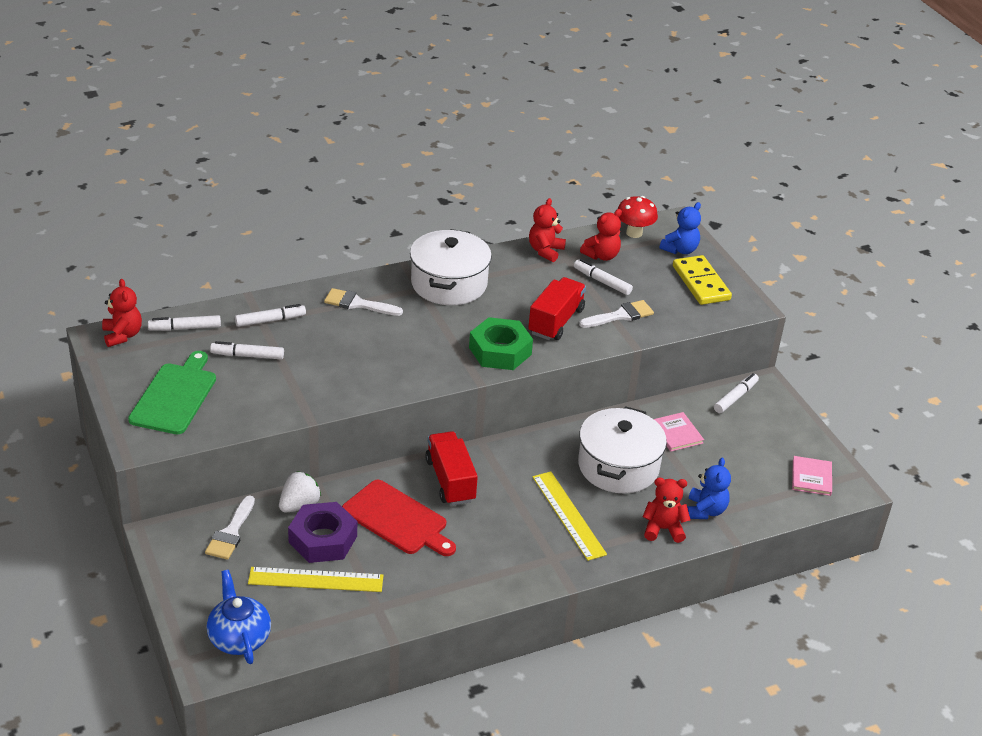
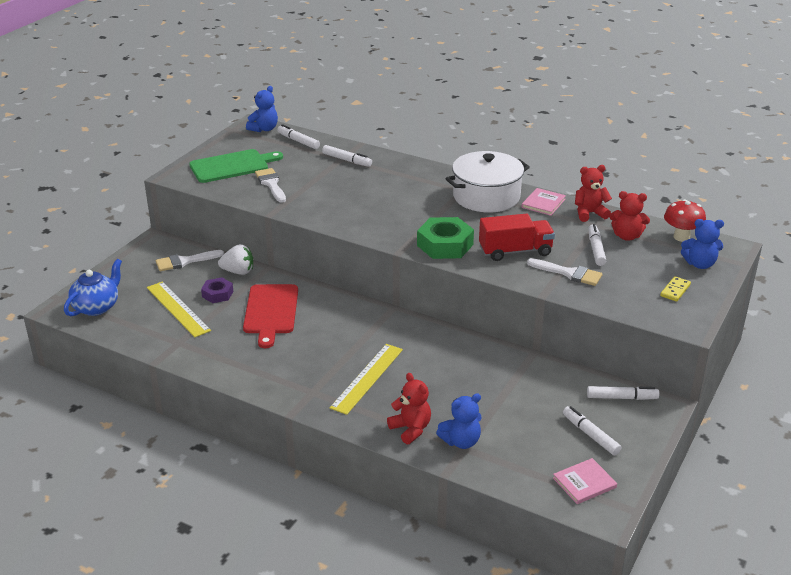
camera: 55 degrees right, 5 degrees down
red teddy bear [102,279,142,347] -> blue teddy bear [246,86,278,132]
white marker [210,341,284,360] -> white marker moved to [563,406,622,455]
purple nut [288,502,357,563] -> purple nut [201,278,234,303], size x0.58
white brush [324,288,403,316] -> white brush moved to [255,168,286,203]
red truck [425,431,478,506] -> none
white pot [578,406,667,493] -> none
pink book [654,412,704,452] -> pink book moved to [522,188,566,216]
yellow domino [673,255,732,305] -> yellow domino [660,276,691,302], size x0.51

